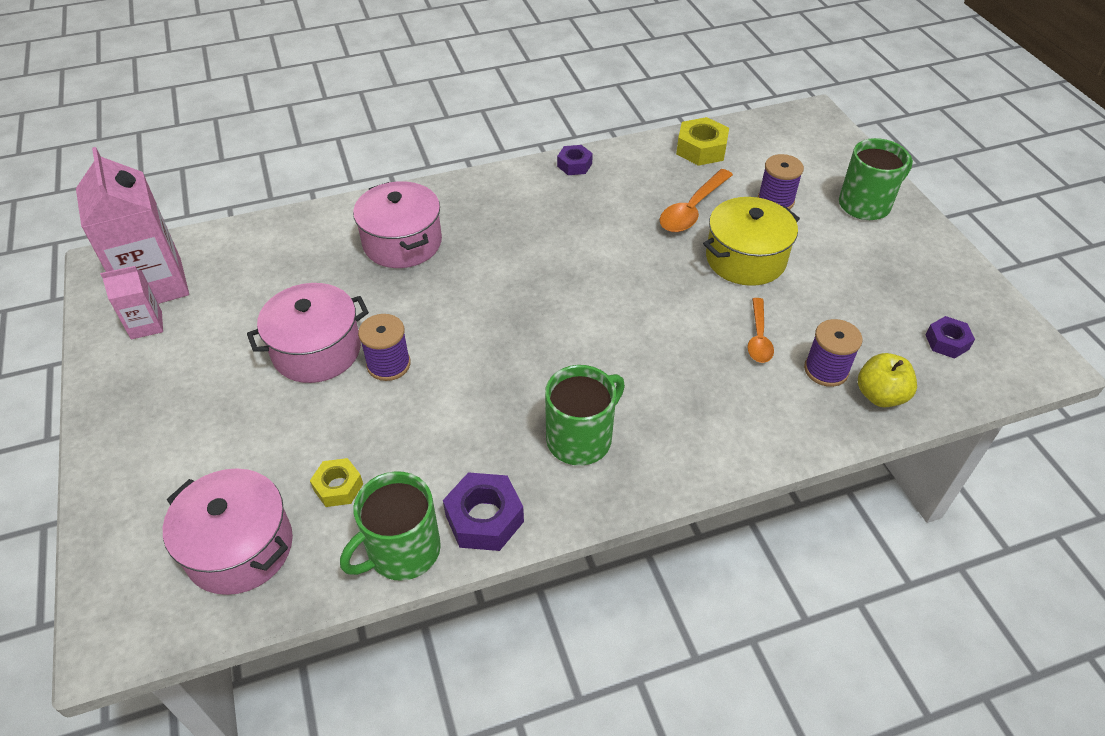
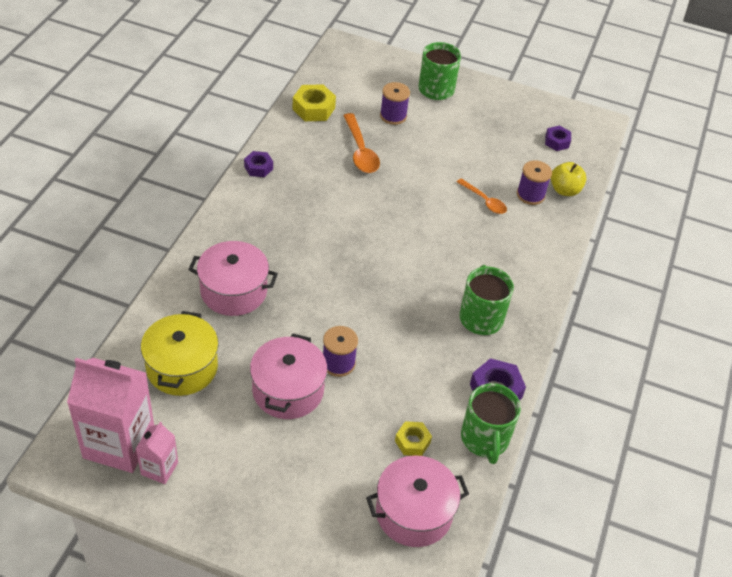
camera: 55 degrees left, 0 degrees up
yellow pot [703,197,800,286] -> yellow pot moved to [141,311,219,396]

